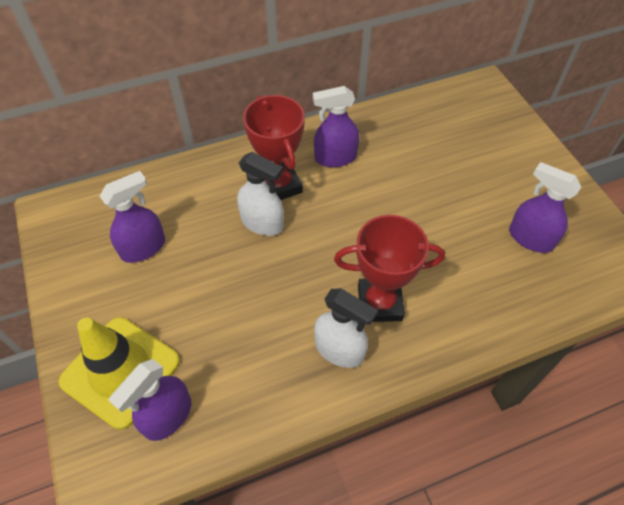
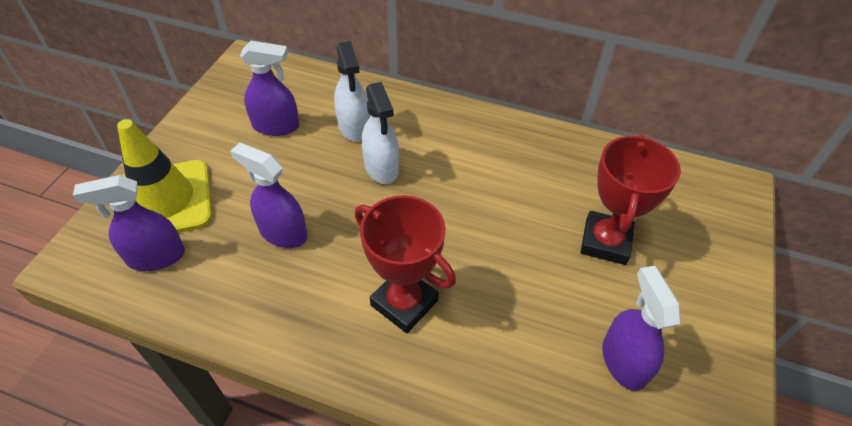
camera: 40 degrees right, 5 degrees down
red trophy [243,95,305,200] -> red trophy moved to [581,134,681,265]
purple spray bottle [313,86,359,167] -> purple spray bottle moved to [230,143,307,248]
white spray bottle [314,288,378,368] -> white spray bottle moved to [334,41,369,142]

